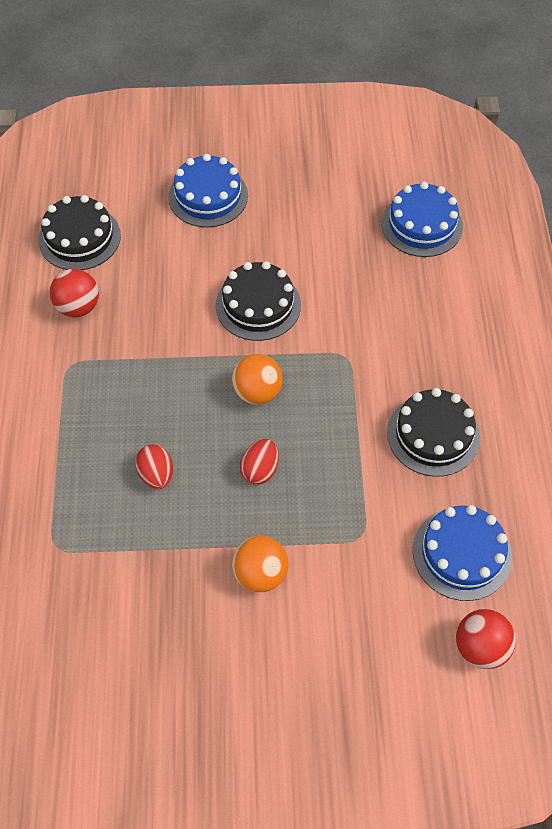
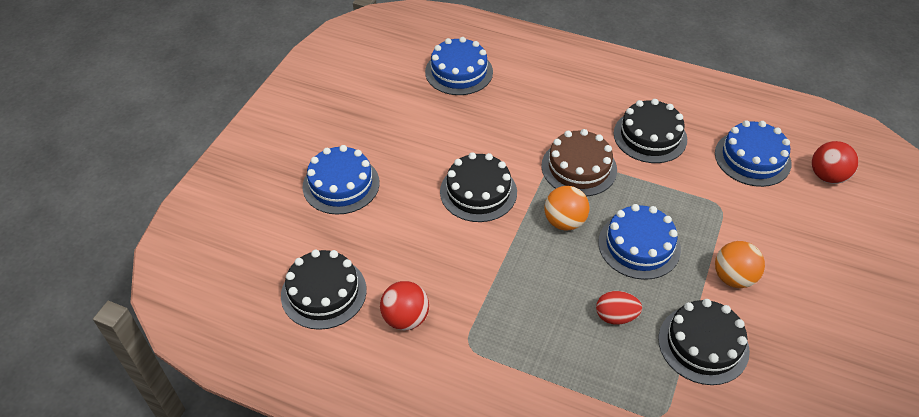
camera: 65 degrees left, 10 degrees down
red egg [240,439,279,485] -> blue cake [598,204,681,280]
none -> brown cake [541,129,617,196]
none -> black cake [658,299,750,385]

